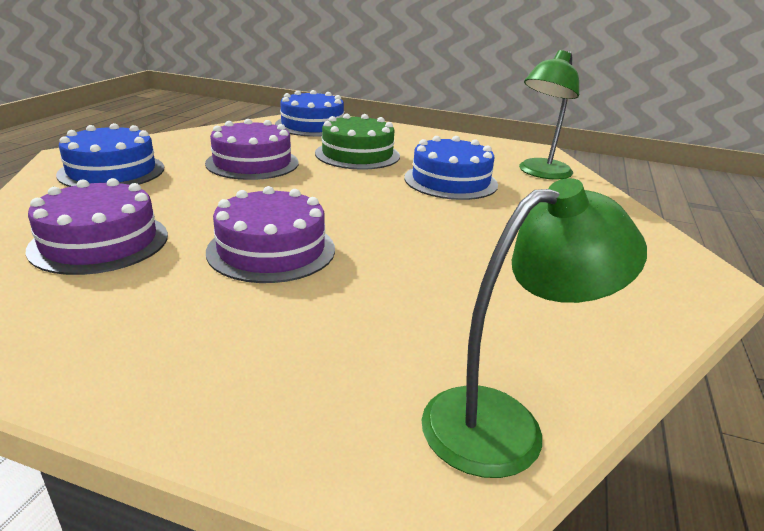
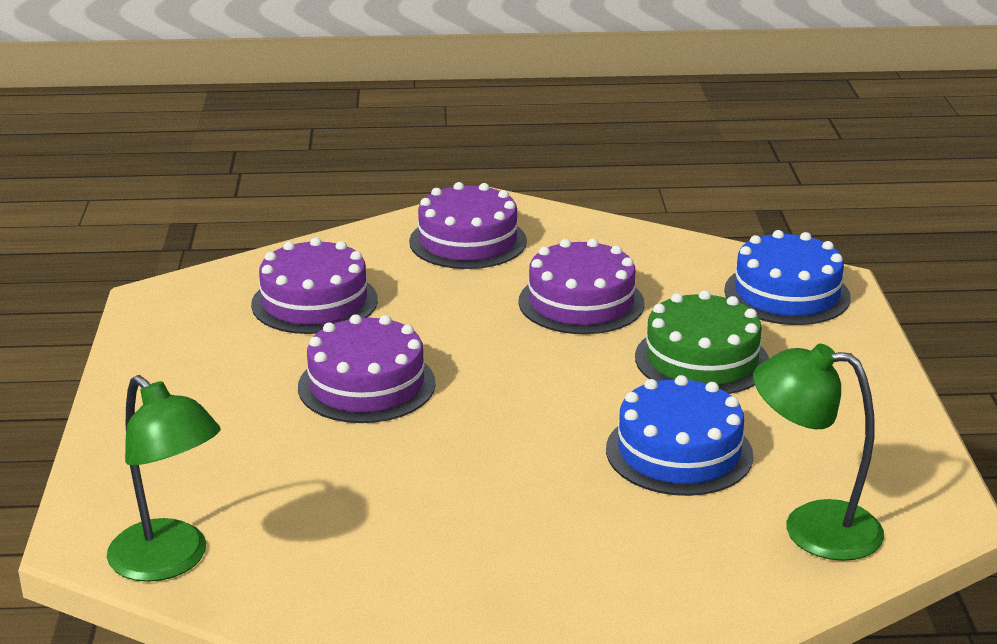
camera: 70 degrees right, 0 degrees up
blue cake [56,123,164,187] -> purple cake [409,182,527,269]

